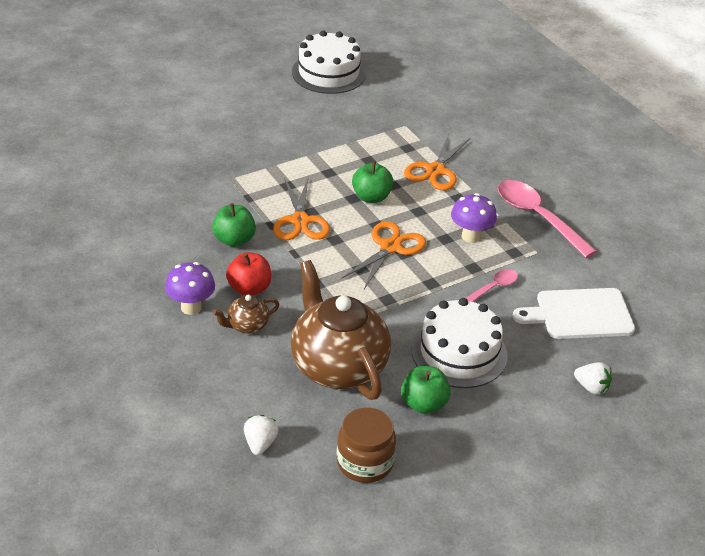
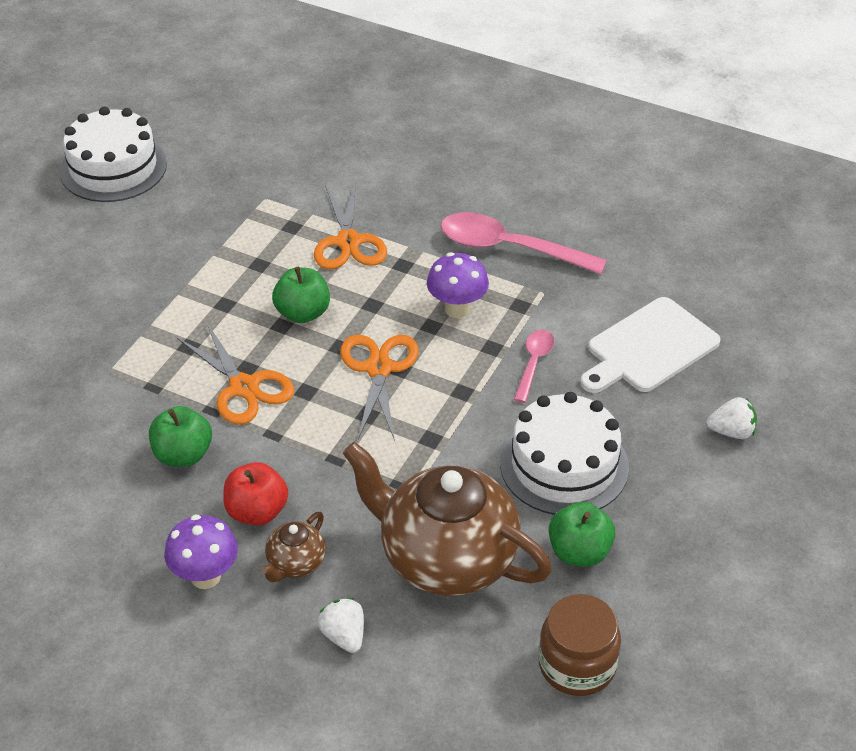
camera: 30 degrees left, 5 degrees up
white strawberry [244,415,279,455] -> white strawberry moved to [318,598,364,653]

